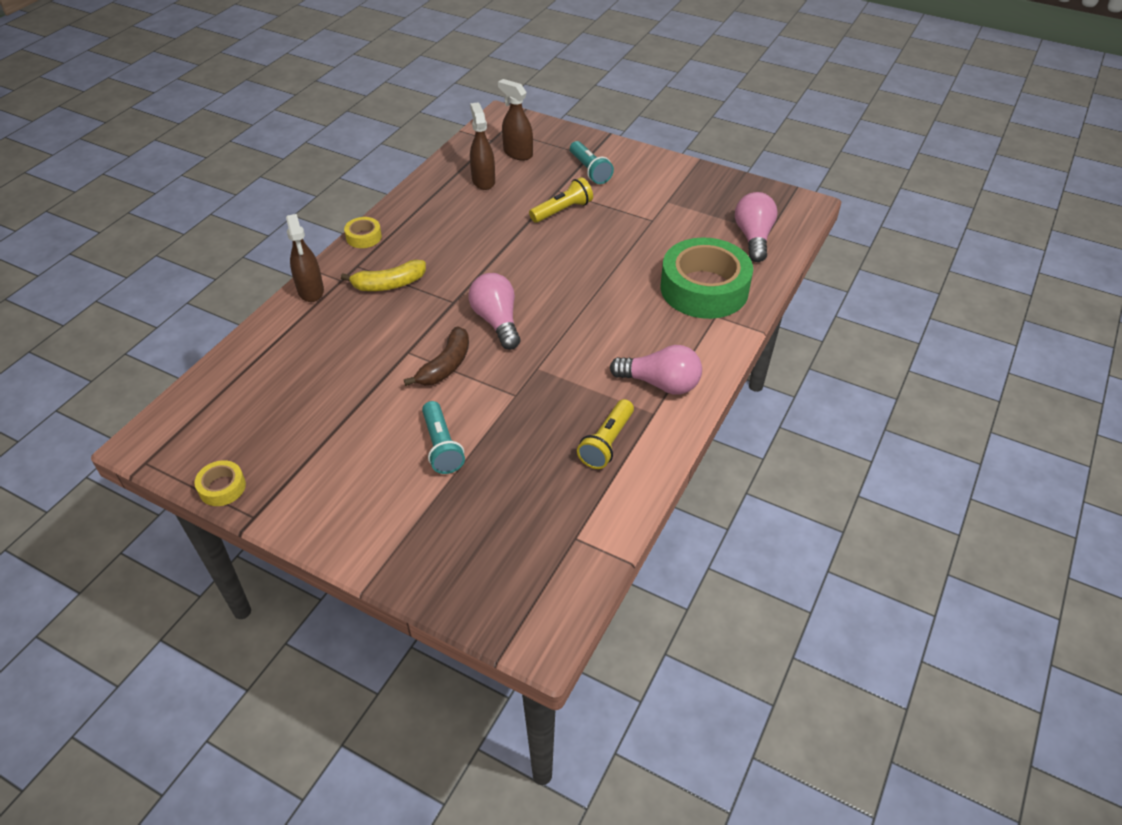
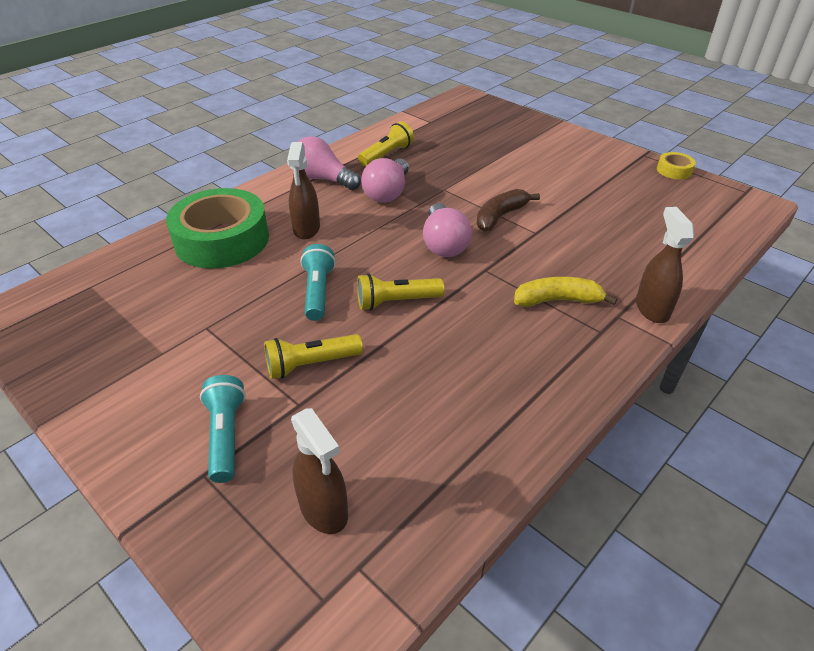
camera: 165 degrees left, 5 degrees down
yellow tape [344,217,382,248] -> none
turquoise flashlight [422,401,465,474] -> turquoise flashlight moved to [300,244,336,321]
brown spray bottle [470,102,495,190] -> brown spray bottle moved to [287,142,320,240]
pink light bulb [735,192,778,262] -> pink light bulb moved to [361,158,409,203]
none -> yellow flashlight [357,273,444,310]

